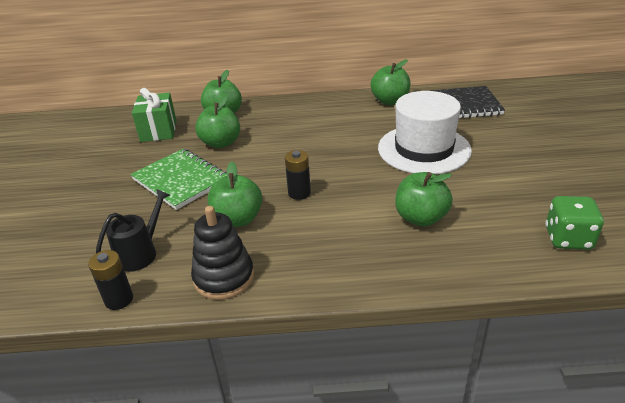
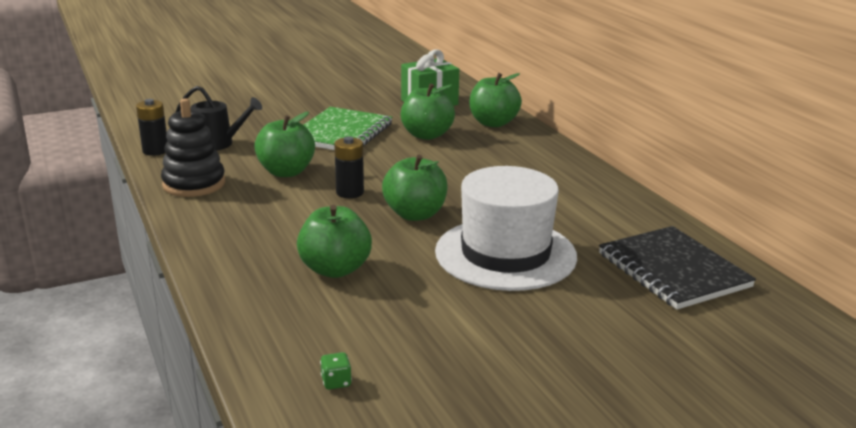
camera: 65 degrees right, 10 degrees down
green apple [370,59,411,105] -> green apple moved to [382,155,448,221]
green dice [545,196,604,250] -> green dice [320,352,352,390], size x0.44

